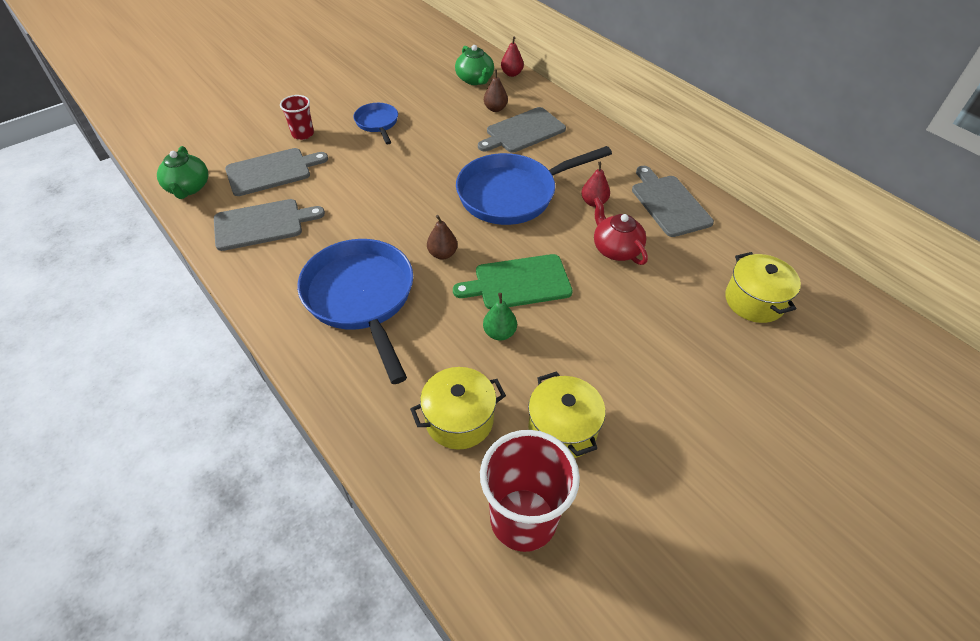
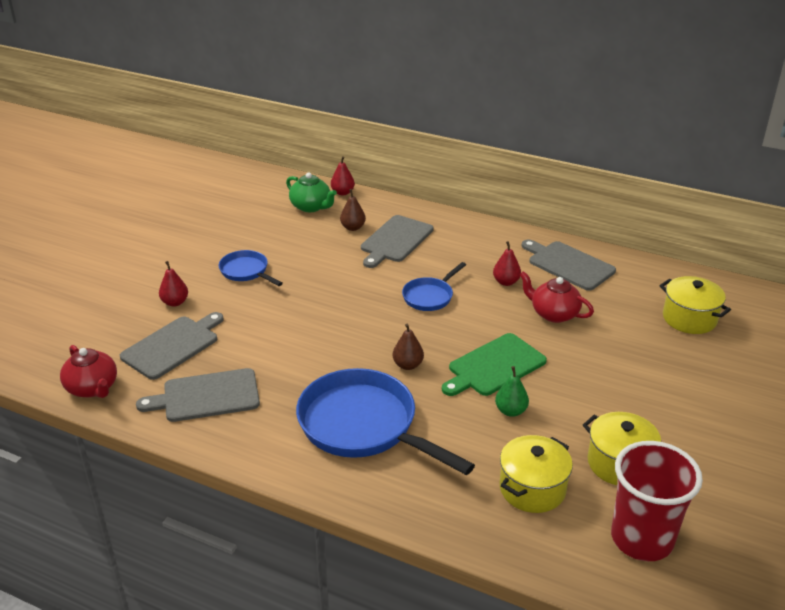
camera: 25 degrees left, 15 degrees down
green teapot [157,146,208,199] -> red teapot [60,345,117,398]
grey cutting board [214,199,325,251] -> grey cutting board turned 150 degrees counterclockwise [136,368,260,422]
red cup [280,95,314,140] -> red pear [159,261,188,307]
blue pan [456,146,612,225] -> blue pan [402,262,466,311], size x0.51

